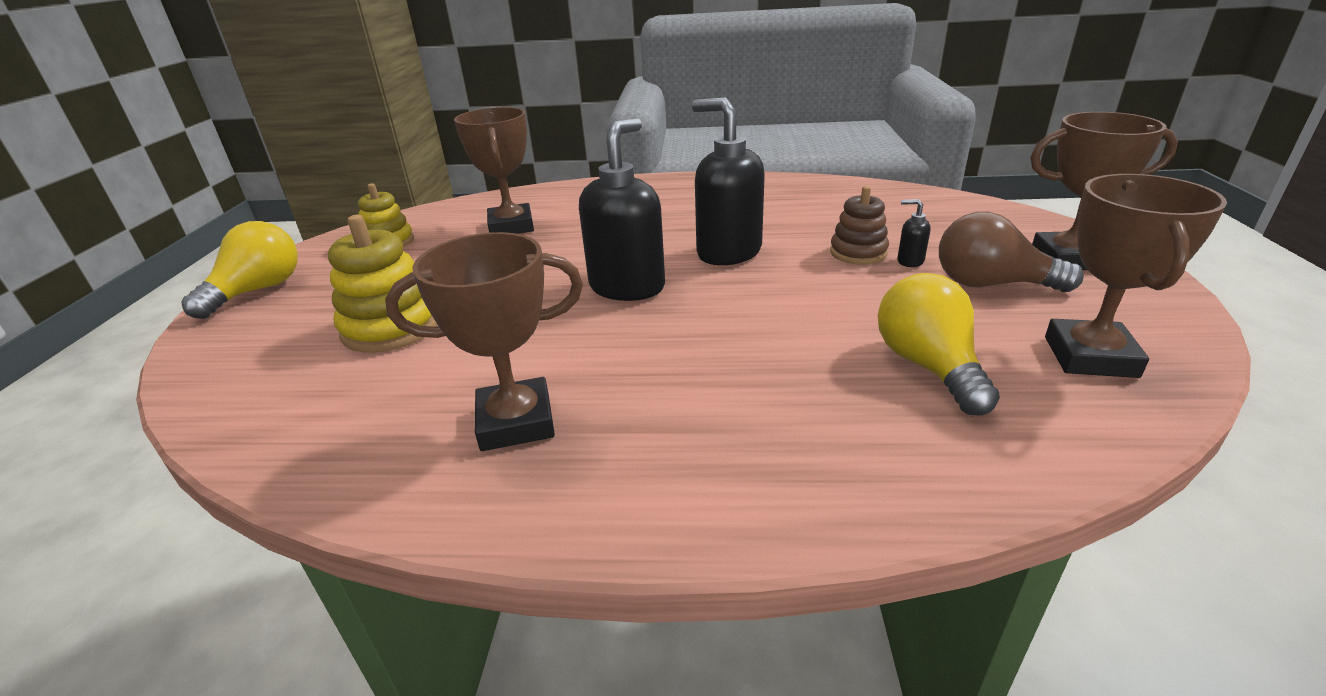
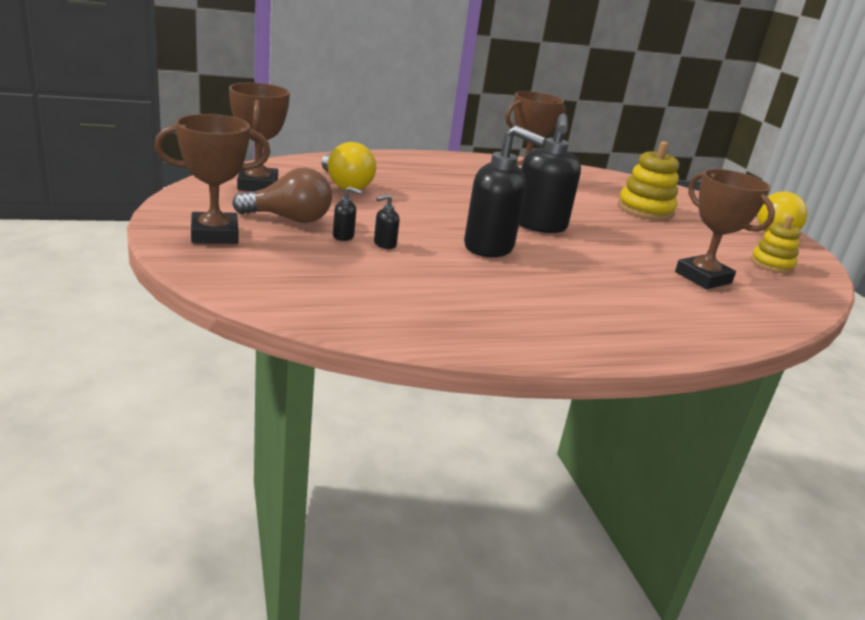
camera: 155 degrees right, 5 degrees down
brown stacking toy [830,186,889,265] -> black soap dispenser [374,194,400,249]

